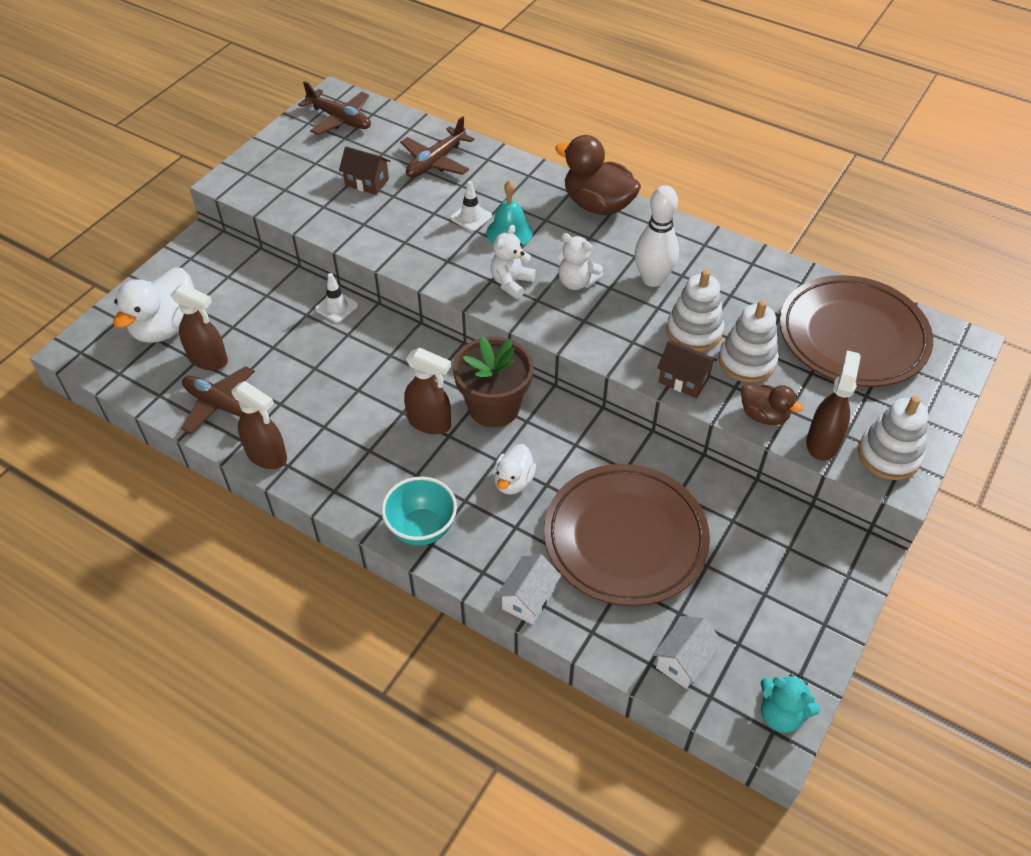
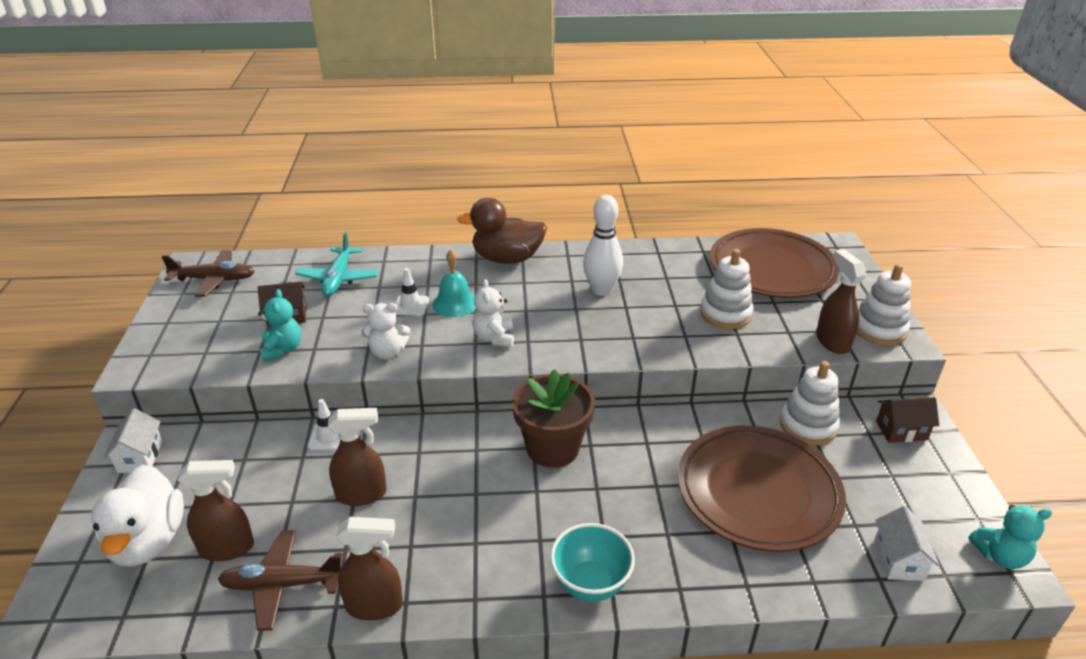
camera: 35 degrees left, 15 degrees down
brown plane [400,116,474,178] -> turquoise plane [295,232,379,297]
brown spray bottle [404,347,451,434] -> brown spray bottle moved to [328,408,387,506]
white duck [493,444,536,495] -> none
white house [496,554,561,625] -> white house moved to [104,408,162,473]
white teddy bear [559,233,603,290] -> white teddy bear moved to [361,303,410,359]
brown house [657,341,717,398] -> brown house moved to [876,397,939,443]
white stacking toy [666,270,724,352] -> white stacking toy moved to [780,361,840,445]
brown duck [741,383,803,425] -> none
none -> turquoise teddy bear [258,289,301,361]

